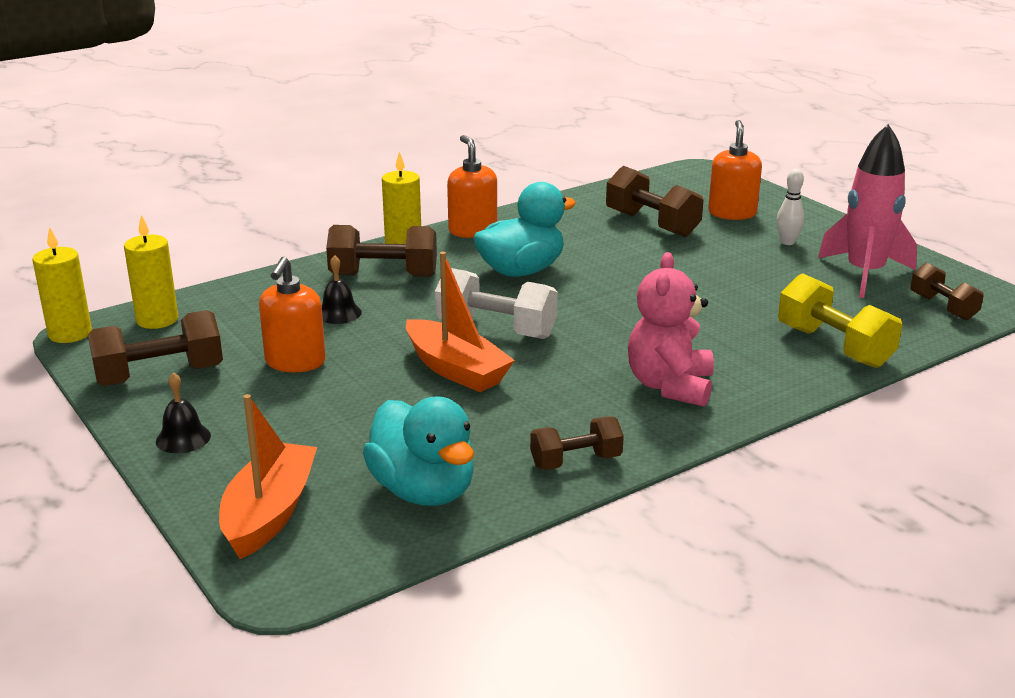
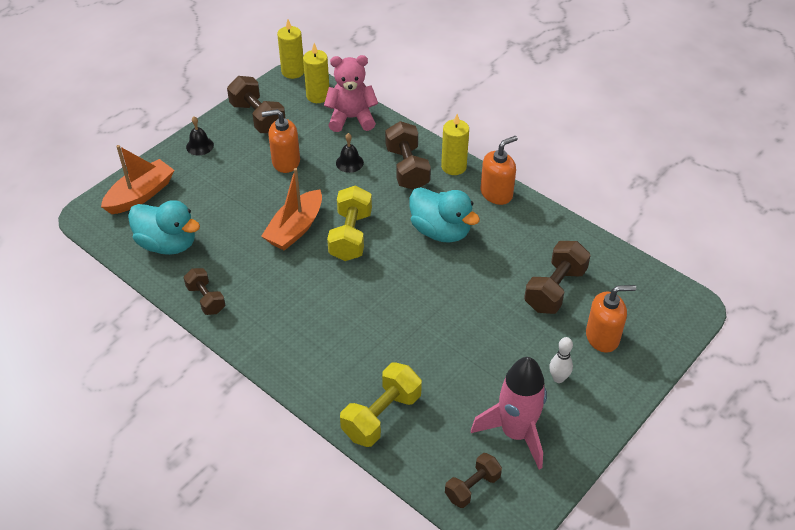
camera: 75 degrees right, 20 degrees up
orange boat [219,394,317,559] -> orange boat turned 45 degrees counterclockwise [101,145,175,214]
turquoise duck [363,396,474,506] -> turquoise duck turned 105 degrees counterclockwise [128,200,200,255]
white dumbbell [435,268,558,339] -> yellow dumbbell [327,185,372,261]
pink teddy bear [628,252,714,407] -> pink teddy bear moved to [324,55,378,132]

